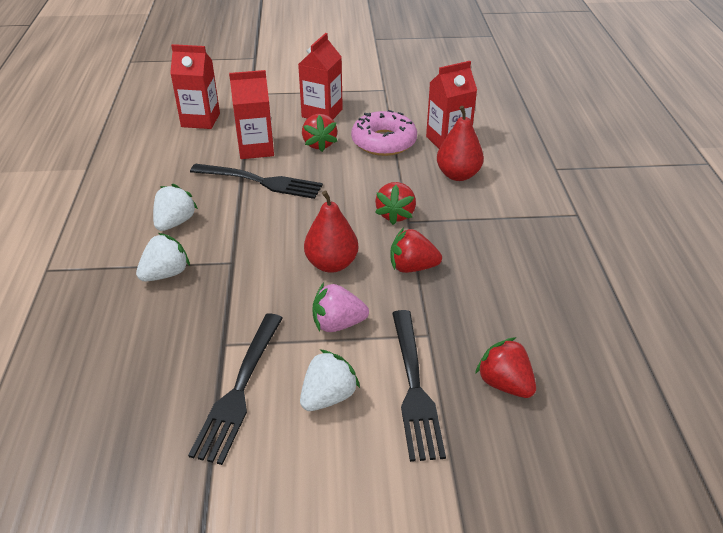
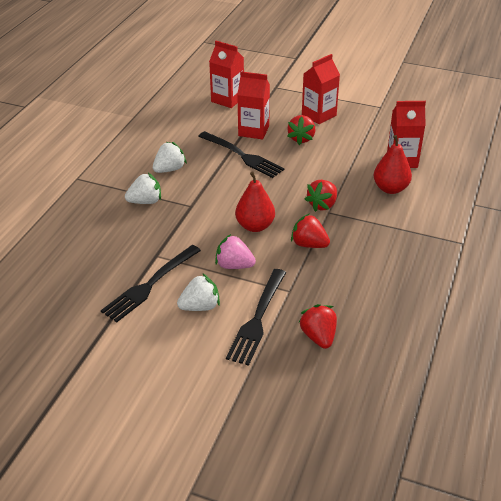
camera: 25 degrees right, 0 degrees up
pink donut [351,110,417,156] -> none

